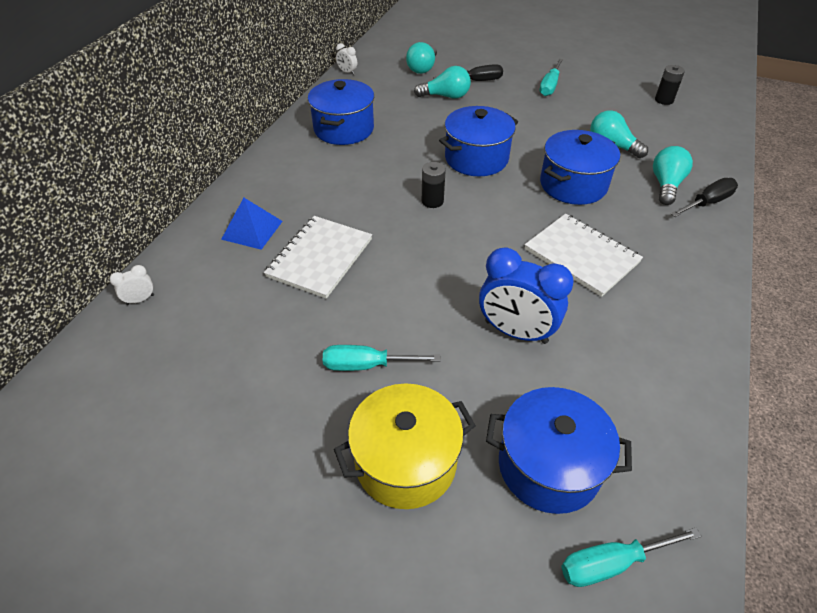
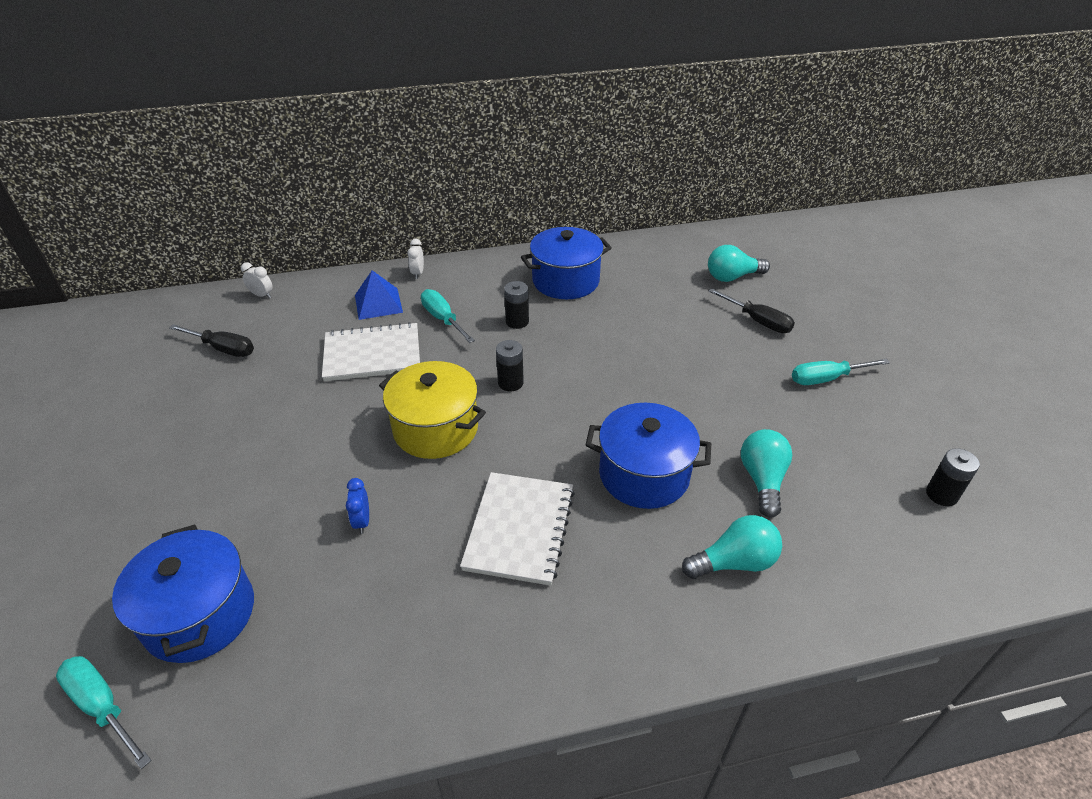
camera: 55 degrees right, 5 degrees down
turquoise screwdriver [323,345,441,371] -> turquoise screwdriver moved to [421,289,475,343]
yellow pot [334,383,476,509] -> yellow pot moved to [379,361,486,459]
white clock [336,43,357,75] -> white clock moved to [407,239,424,279]
turquoise light bulb [414,66,471,99] -> none
blue pot [439,106,518,176] -> none
blue clock [479,248,574,344] -> blue clock [346,478,369,534], size x0.44
black screwdriver [671,178,738,217] -> black screwdriver moved to [169,324,254,357]
none -> black battery [504,281,529,329]

